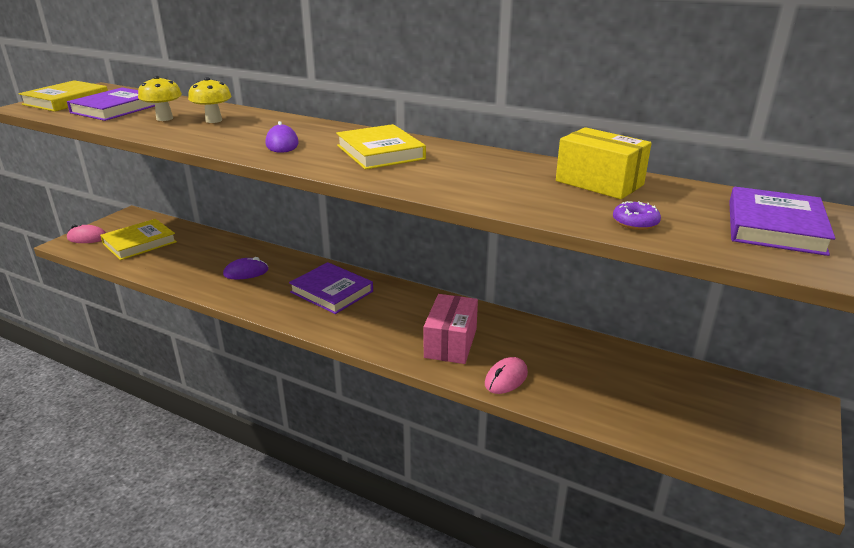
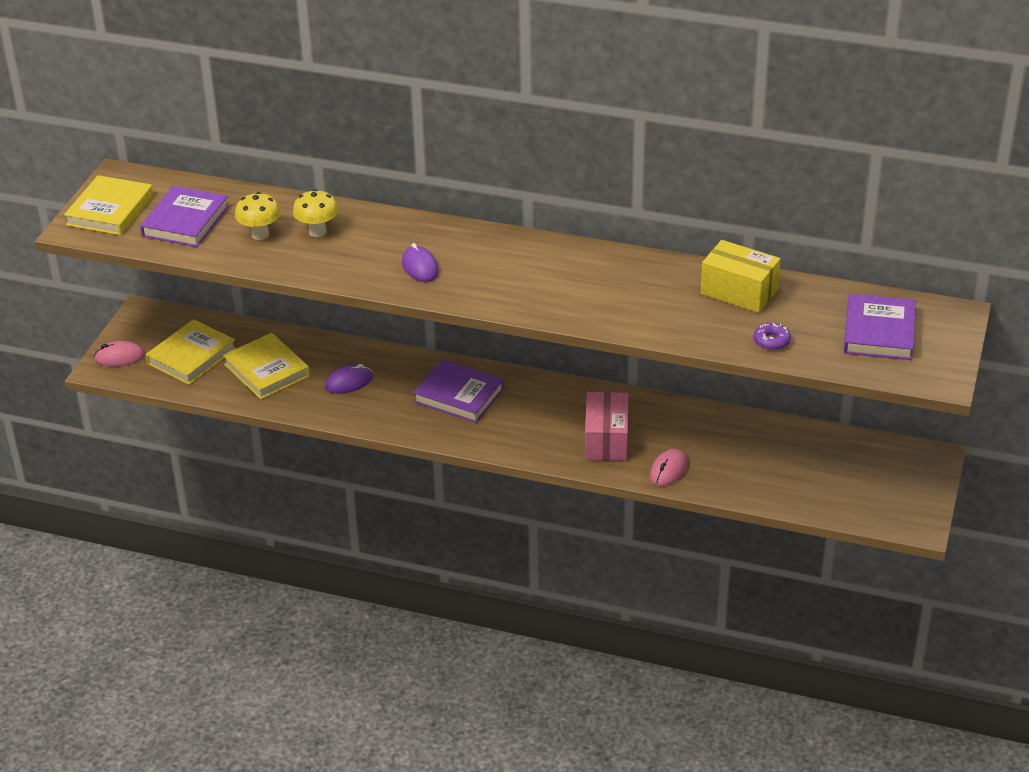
camera: 10 degrees left, 10 degrees up
yellow book [336,124,426,170] -> yellow book moved to [223,333,310,400]

